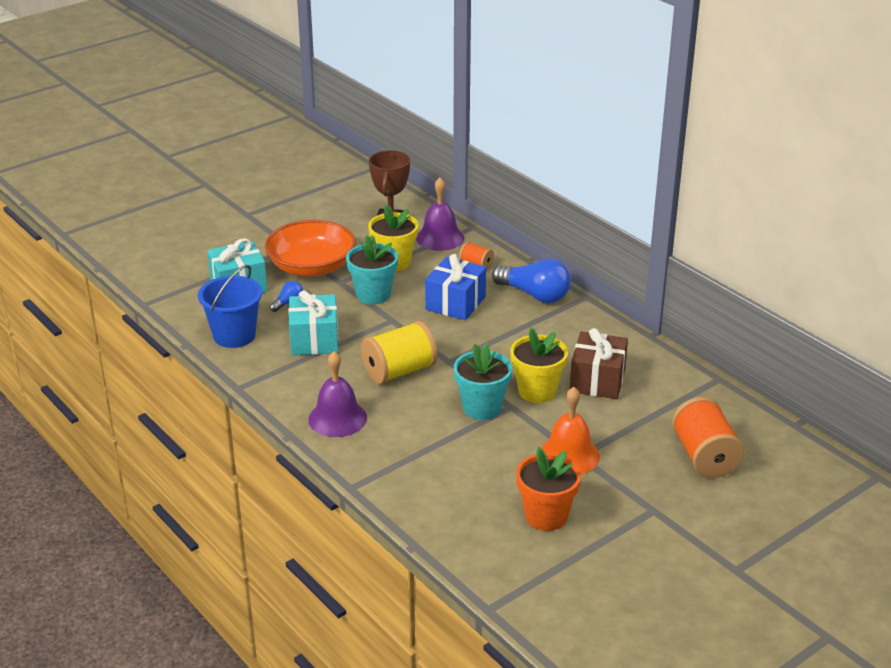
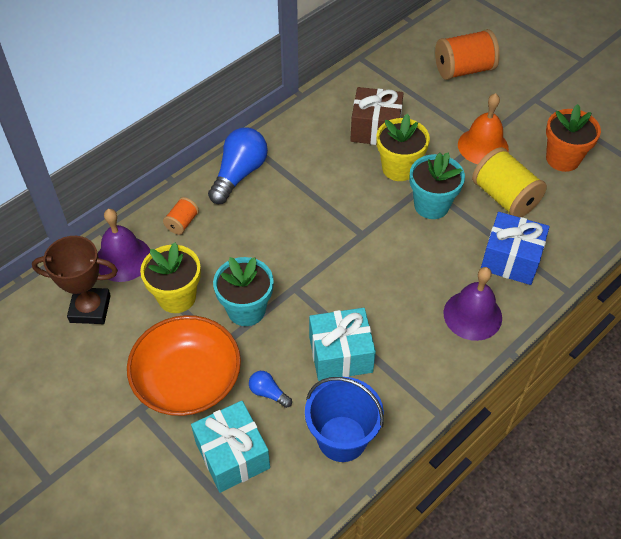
camera: 95 degrees left, 20 degrees up
yellow spool [361,321,437,384] -> yellow spool moved to [472,147,547,218]
blue gift [425,254,486,320] -> blue gift moved to [481,212,549,285]

